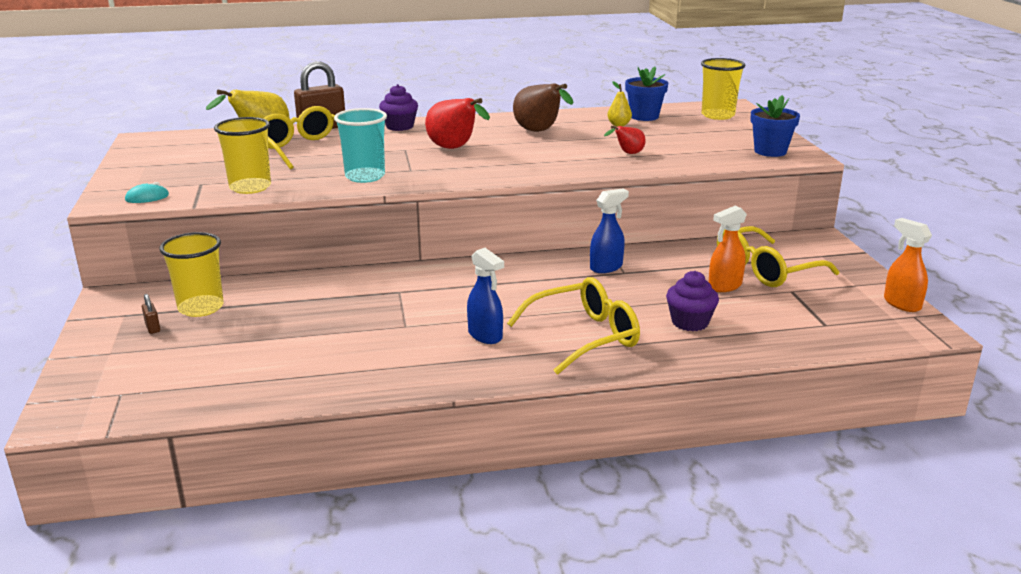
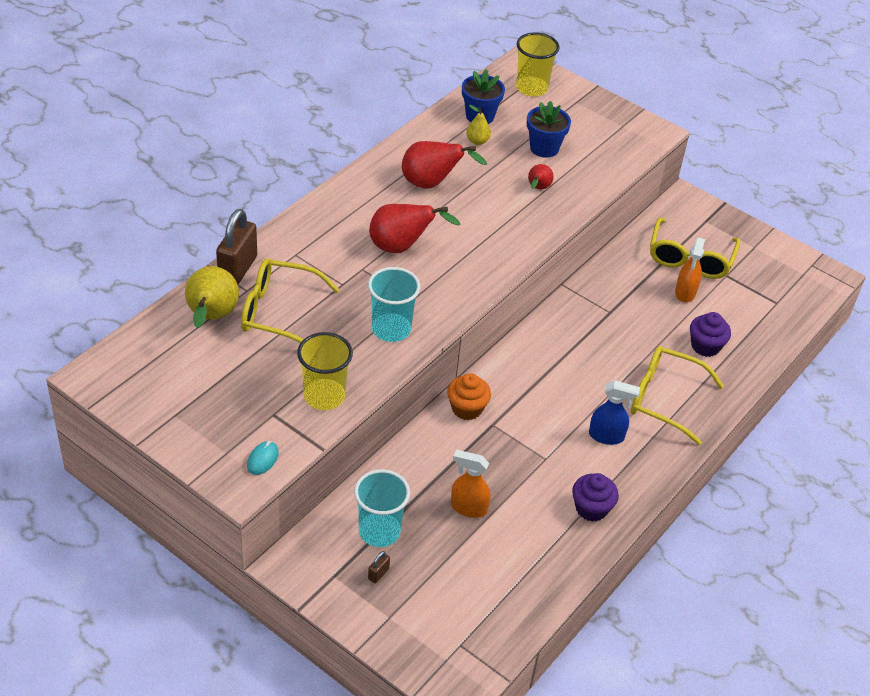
camera: 45 degrees left, 20 degrees up
brown padlock [142,294,160,334] -> brown padlock turned 75 degrees counterclockwise [368,551,390,583]
yellow cup [159,232,224,317] -> turquoise cup [354,469,410,547]
purple cupcake [379,84,418,131] -> purple cupcake moved to [572,473,619,522]
yellow glasses [507,277,640,375] -> yellow glasses turned 90 degrees counterclockwise [631,346,724,445]
brown pear [513,83,574,132] -> red pear [402,141,487,188]
blue spray bottle [590,188,629,273] -> none
blue flower pot [750,95,800,157] -> blue flower pot moved to [527,101,571,158]
orange spray bottle [884,218,932,312] -> orange spray bottle moved to [451,450,491,518]
none -> orange cupcake [447,373,491,420]

